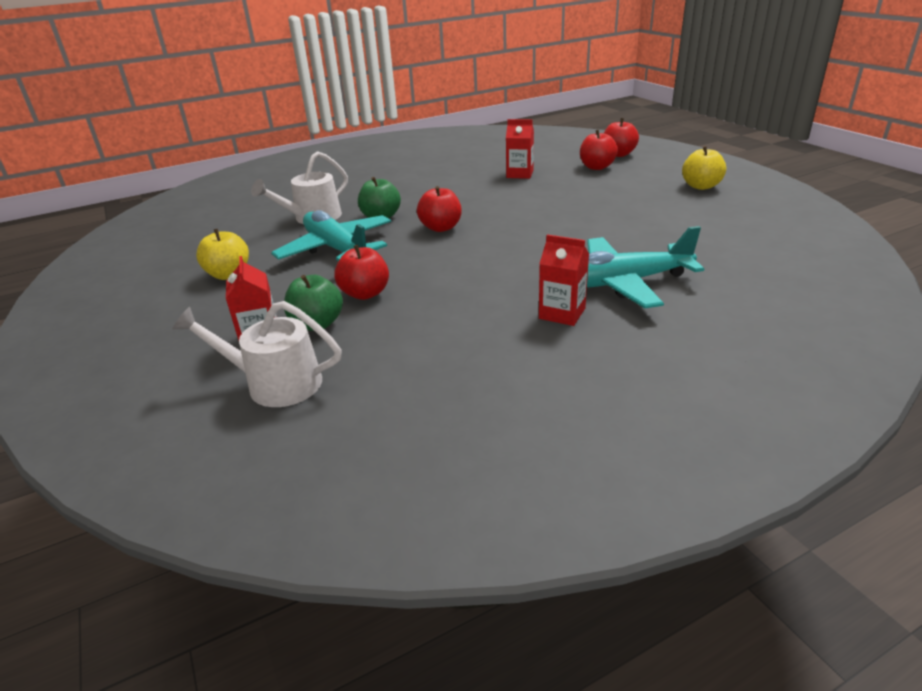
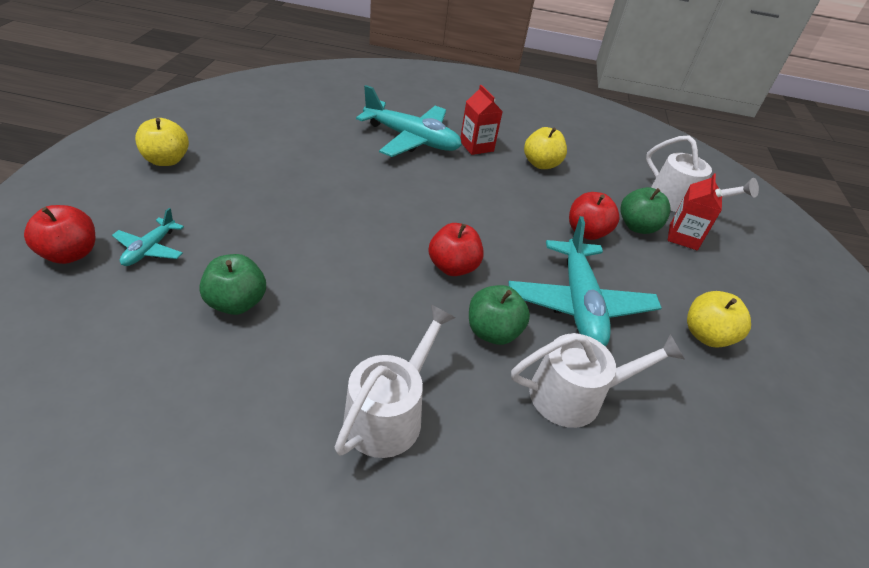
camera: 150 degrees left, 10 degrees up
red carton [506,119,534,179] -> green apple [199,254,266,315]
red apple [580,130,618,170] -> turquoise plane [112,208,184,266]
none -> white watering can [335,304,456,458]
none -> yellow apple [524,127,567,169]

